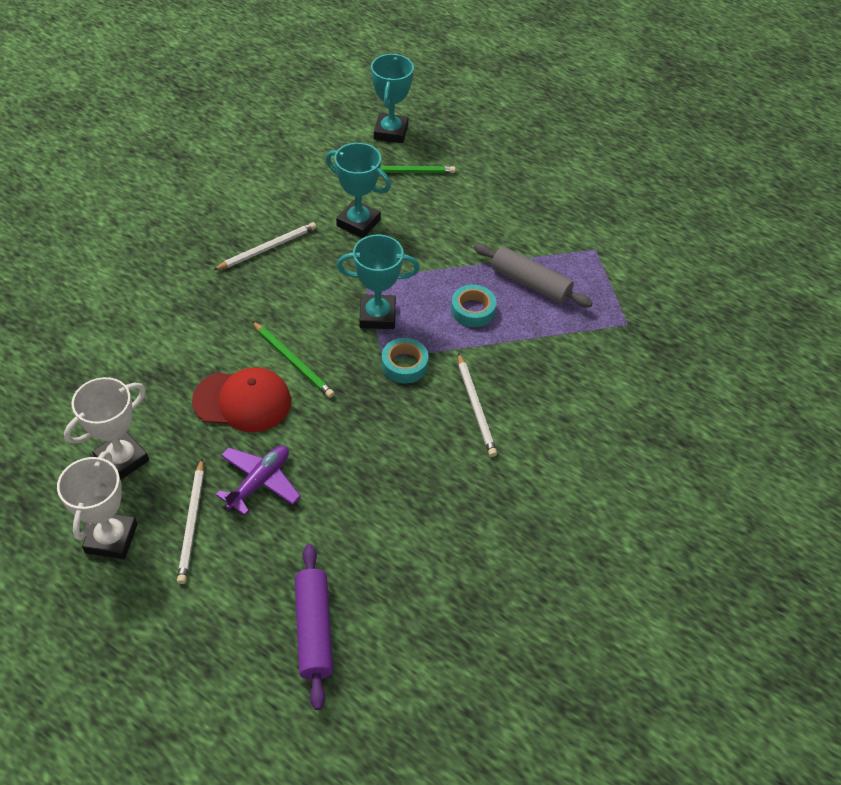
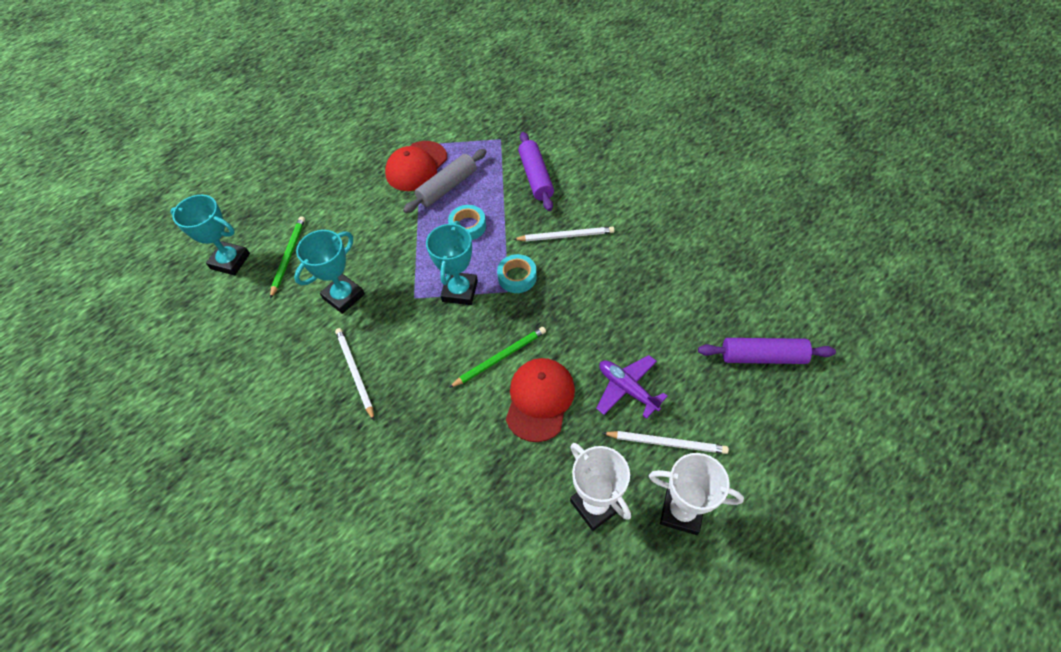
camera: 75 degrees left, 5 degrees up
none -> red cap [385,141,447,191]
none -> purple rolling pin [518,132,554,211]

